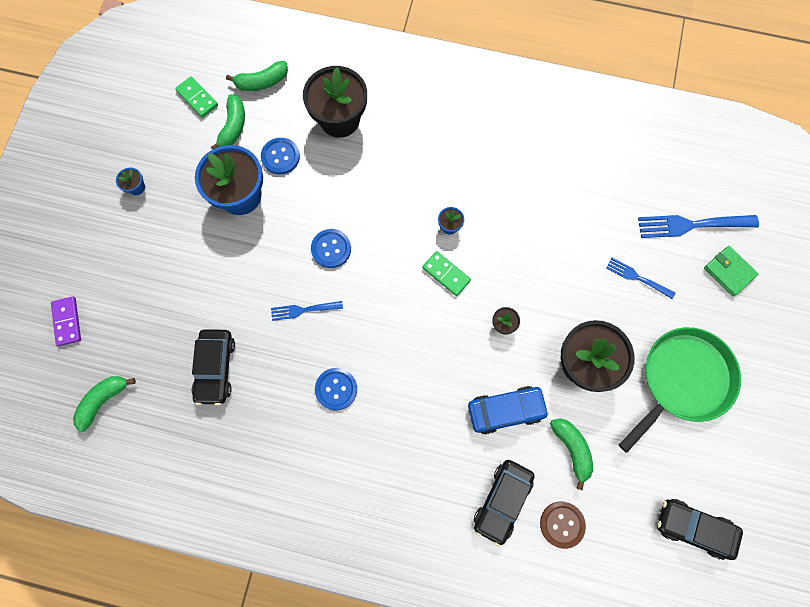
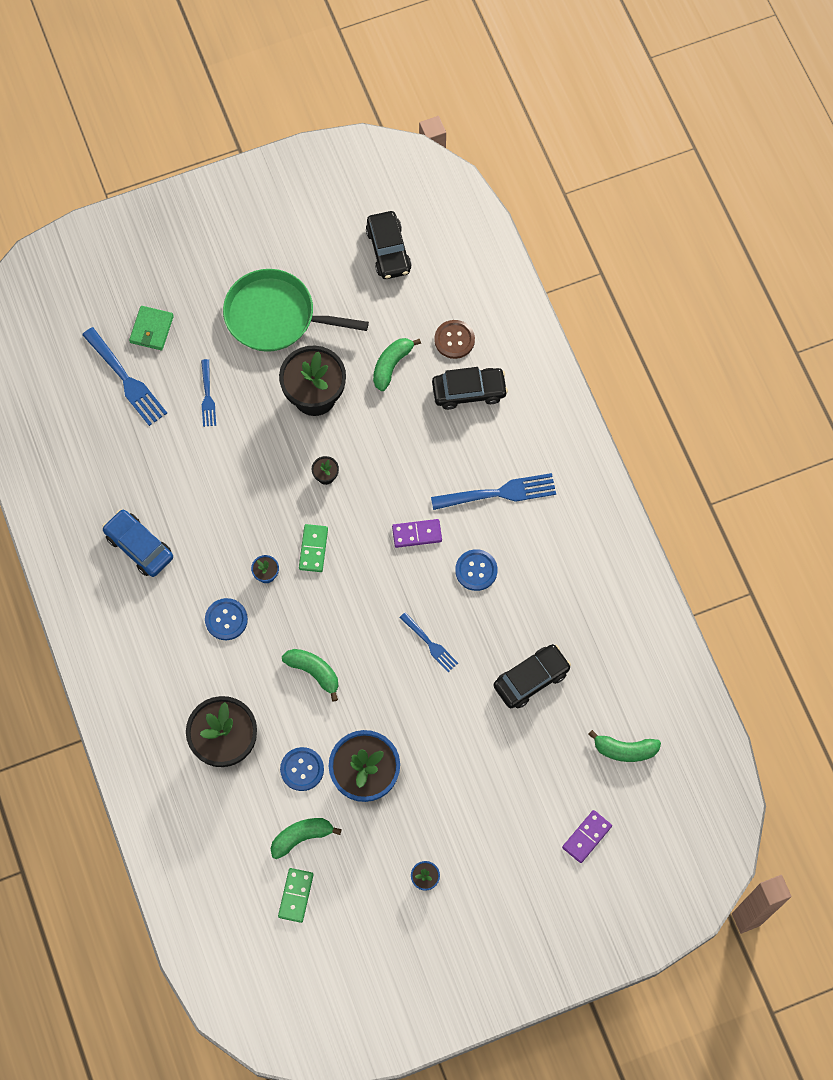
camera: 125 degrees left, 5 degrees down
green banana [226,61,288,91] -> green banana moved to [282,649,339,702]
blue button [311,229,351,268] -> blue button moved to [205,598,248,640]
blue car [468,386,549,435] -> blue car moved to [102,509,173,577]
none -> purple domino [392,519,442,548]
none -> blue fork [431,473,556,510]

